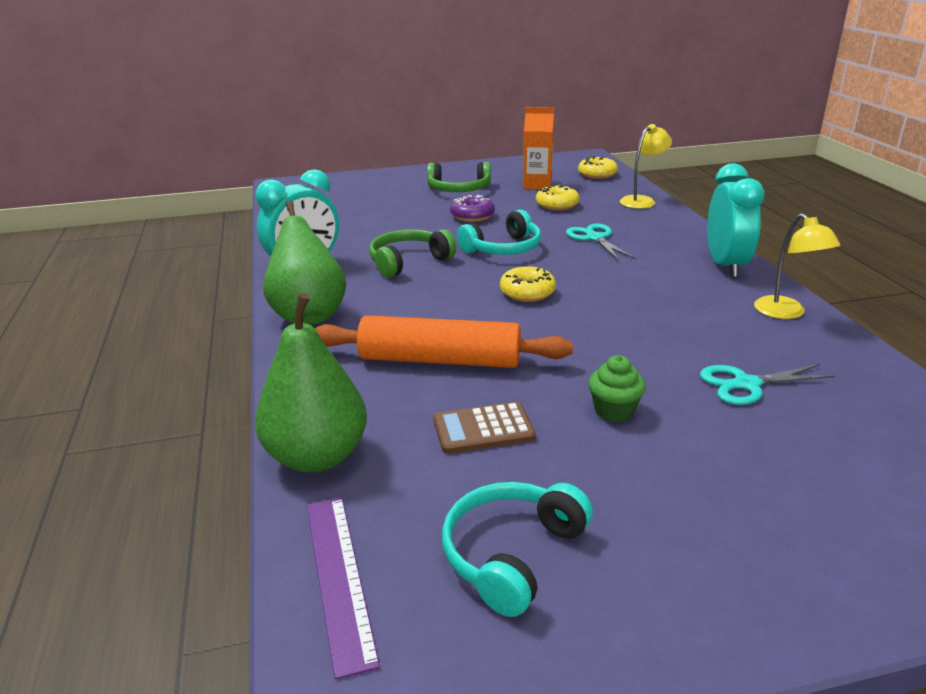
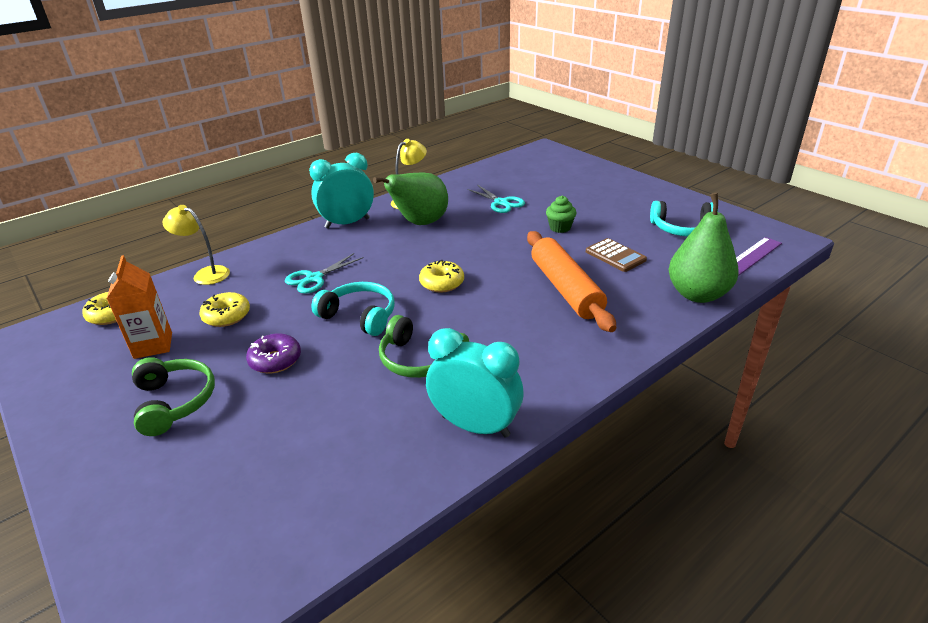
camera: 115 degrees left, 5 degrees up
green pear [263,200,346,325] -> green pear moved to [373,172,448,225]

